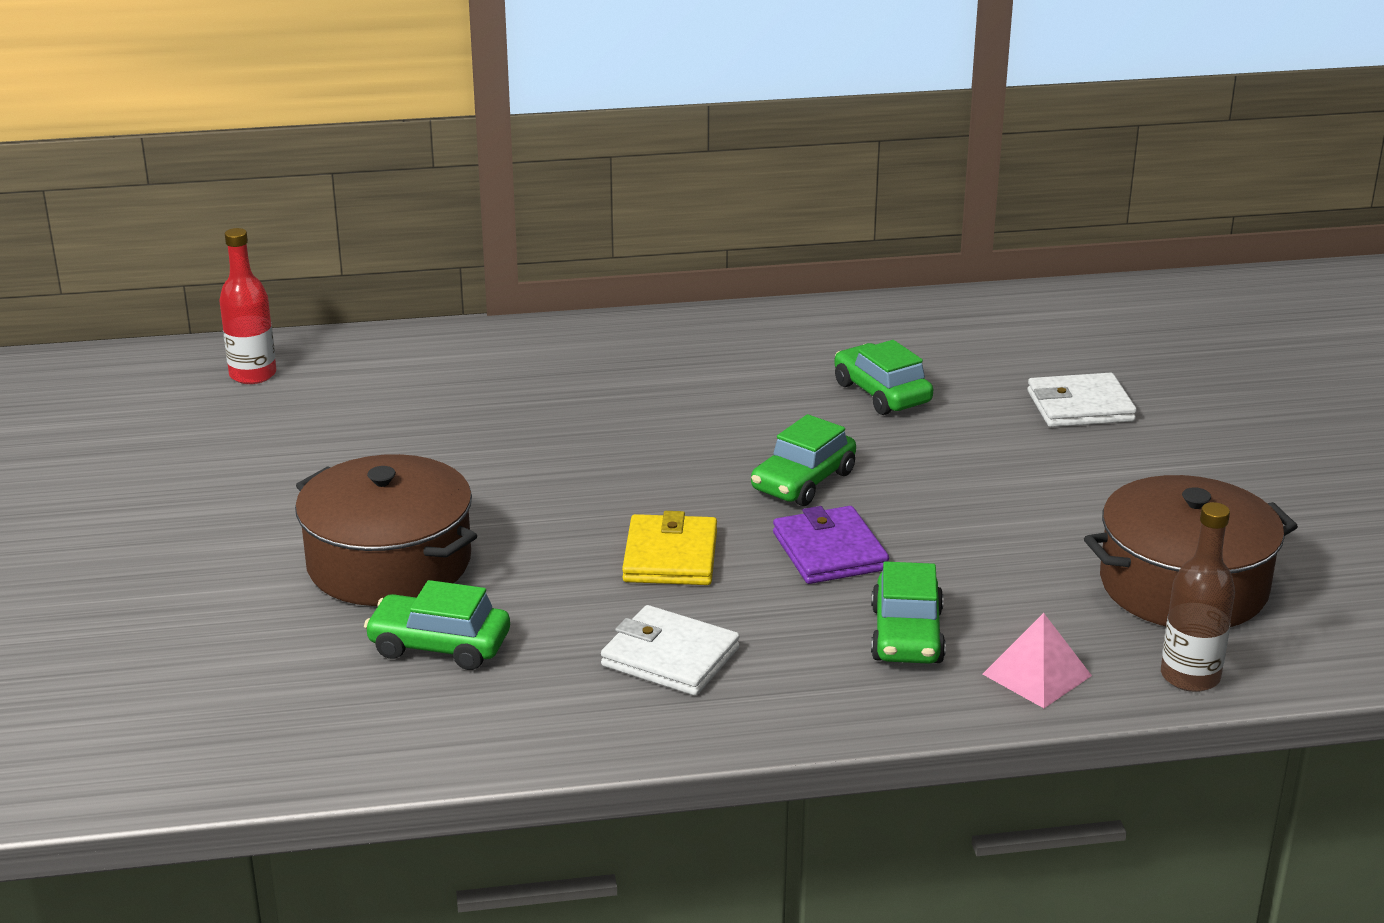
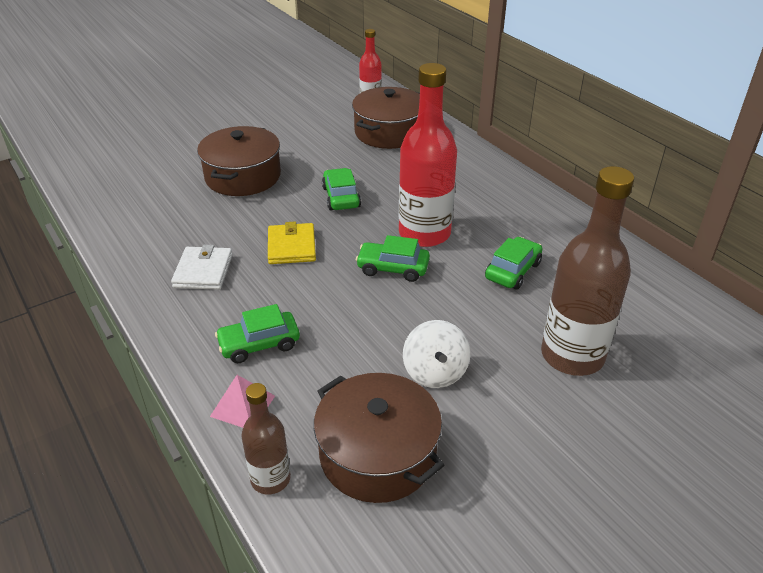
camera: 65 degrees right, 10 degrees up
green car [364,580,510,670] -> green car moved to [322,168,361,211]
yellow wallet [622,511,717,585] -> yellow wallet turned 75 degrees counterclockwise [268,222,316,264]
purple wallet [773,506,889,584] -> none
white wallet [1027,373,1137,427] -> brown bottle [541,166,634,376]
none -> brown pot [352,87,420,149]
none -> red bottle [399,63,457,247]
none -> white spinning top [403,320,470,388]

